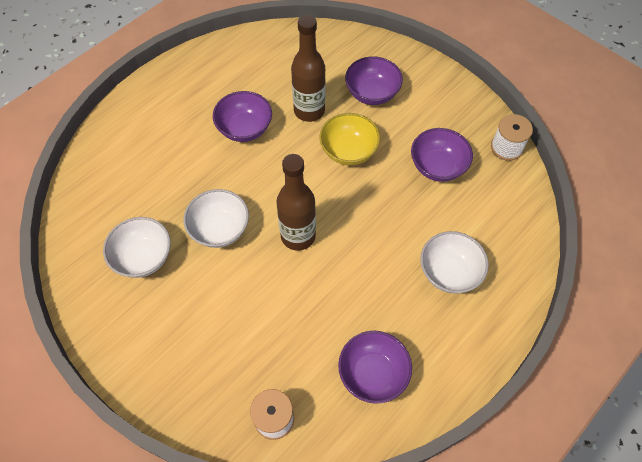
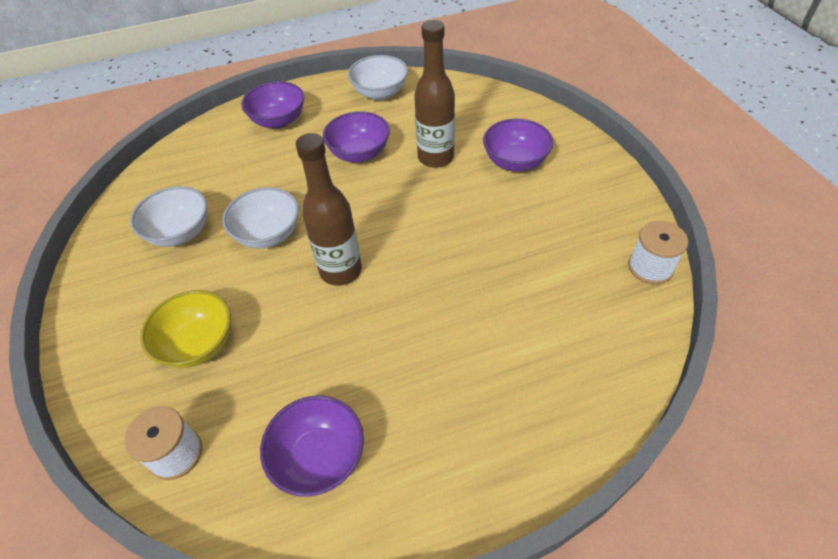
camera: 30 degrees right, 10 degrees down
yellow bowl [319,113,380,166] -> yellow bowl moved to [140,290,231,368]
purple bowl [411,128,473,182] -> purple bowl moved to [241,81,305,129]
white bowl [420,231,489,294] -> white bowl moved to [348,55,408,100]

